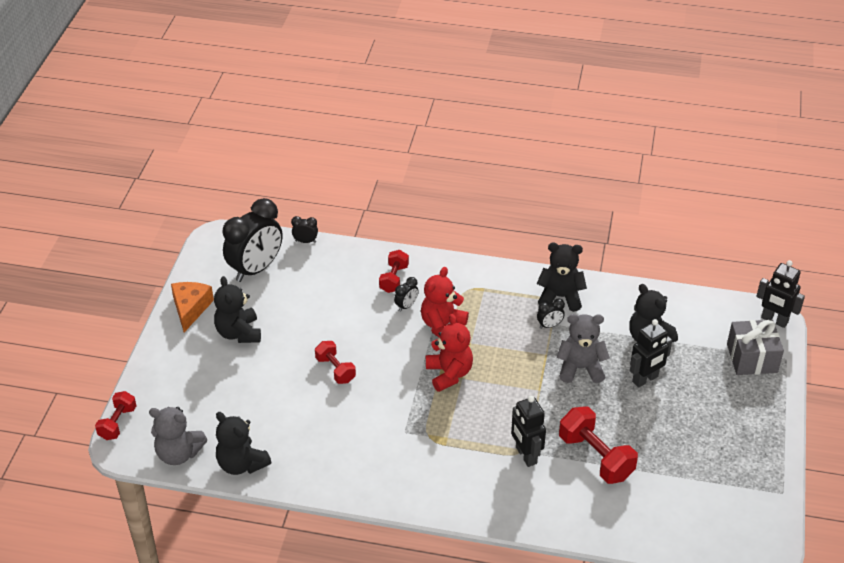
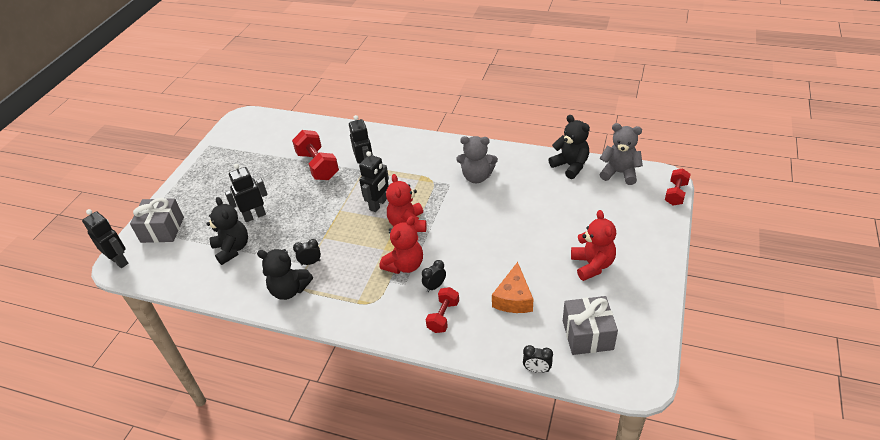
camera: 170 degrees left, 0 degrees up
orange cheese [171,282,214,332] -> orange cheese moved to [492,262,533,313]
black teddy bear [214,276,261,343] -> red teddy bear [571,210,616,281]
black clock [222,198,283,282] -> grey gift [563,296,618,355]
red dumbbell [315,341,356,384] -> none
grey teddy bear [556,314,610,383] -> grey teddy bear moved to [456,136,498,183]
none -> black robot [359,151,389,212]

